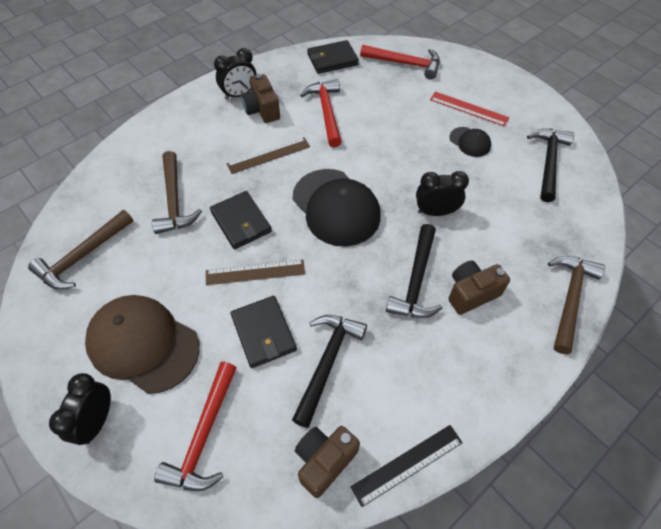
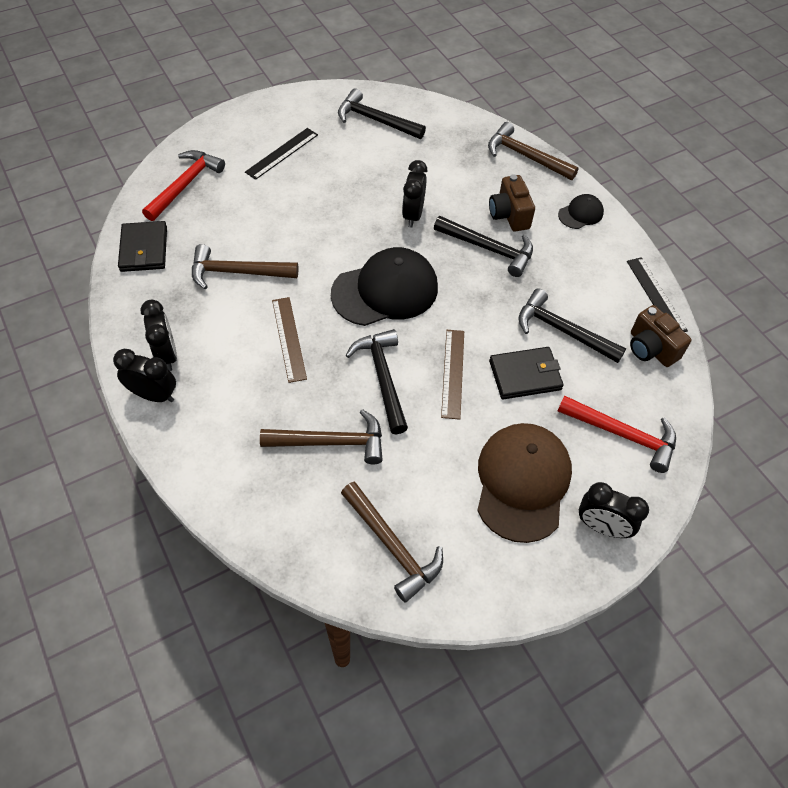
camera: 80 degrees left, 0 degrees up
brown cap [85,295,200,394] -> brown cap turned 150 degrees clockwise [477,423,572,543]
black wallet [210,191,272,249] -> black hammer [346,329,408,434]
brown camera [241,74,280,123] -> none
red hammer [300,79,342,147] -> brown hammer [192,244,299,289]
red ruler [430,92,509,126] -> black ruler [245,128,318,180]
black cap [450,127,491,157] -> black cap moved to [558,194,604,229]
none -> black clock [113,349,176,402]

